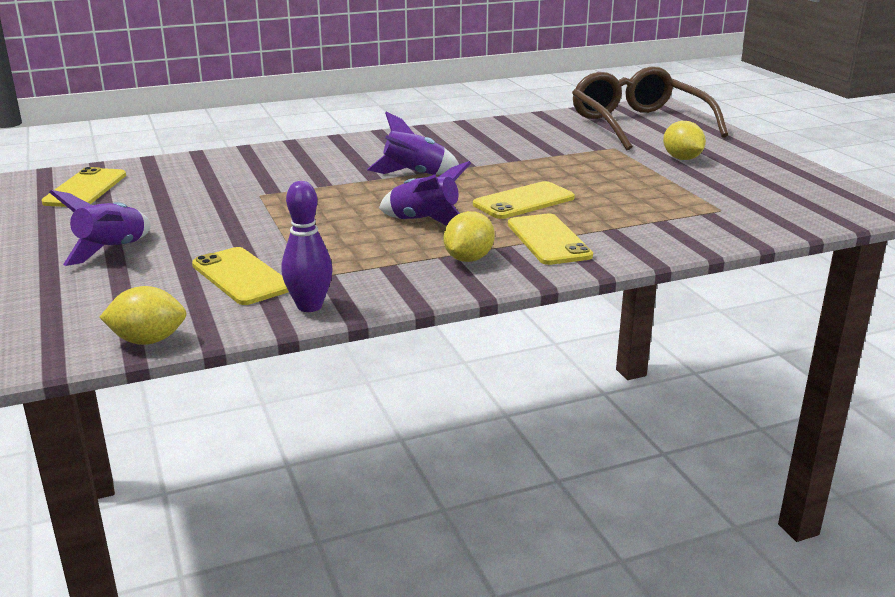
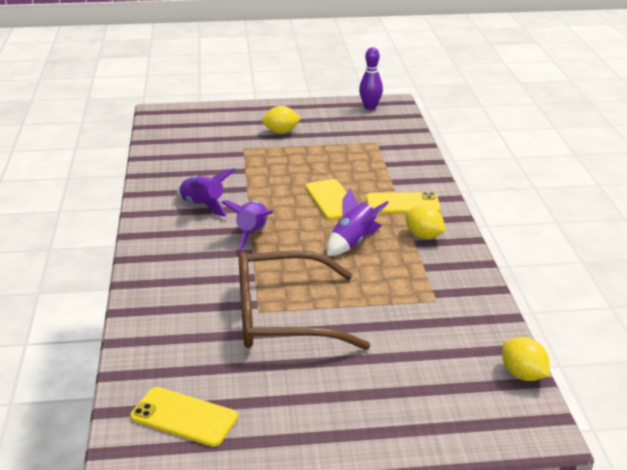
camera: 75 degrees left, 5 degrees up
purple rocket [49,190,151,266] -> purple rocket moved to [177,168,235,217]
yellow lemon [99,286,187,345] -> yellow lemon turned 45 degrees counterclockwise [502,337,550,381]
yellow phone [192,247,289,305] -> none
purple bowling pin [281,181,333,312] -> purple bowling pin moved to [359,47,383,110]
brown glasses [572,66,728,150] -> brown glasses moved to [239,251,370,350]

